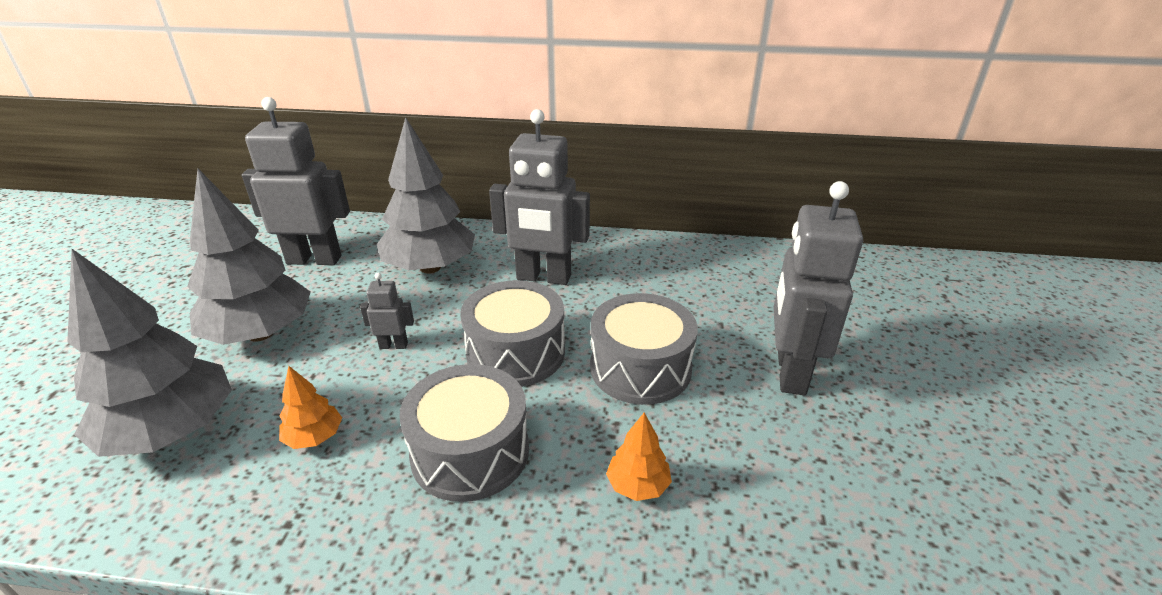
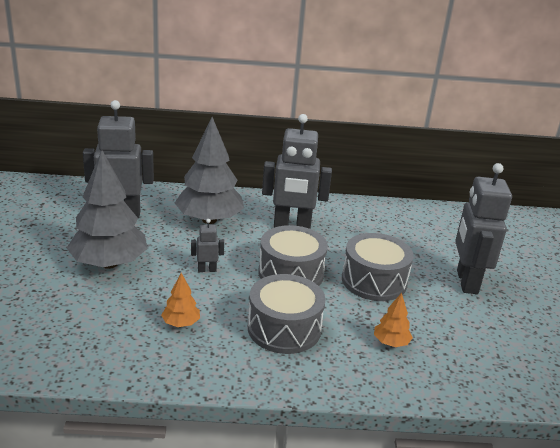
camera: 10 degrees left, 5 degrees down
grey tree [67,249,232,457] -> none

